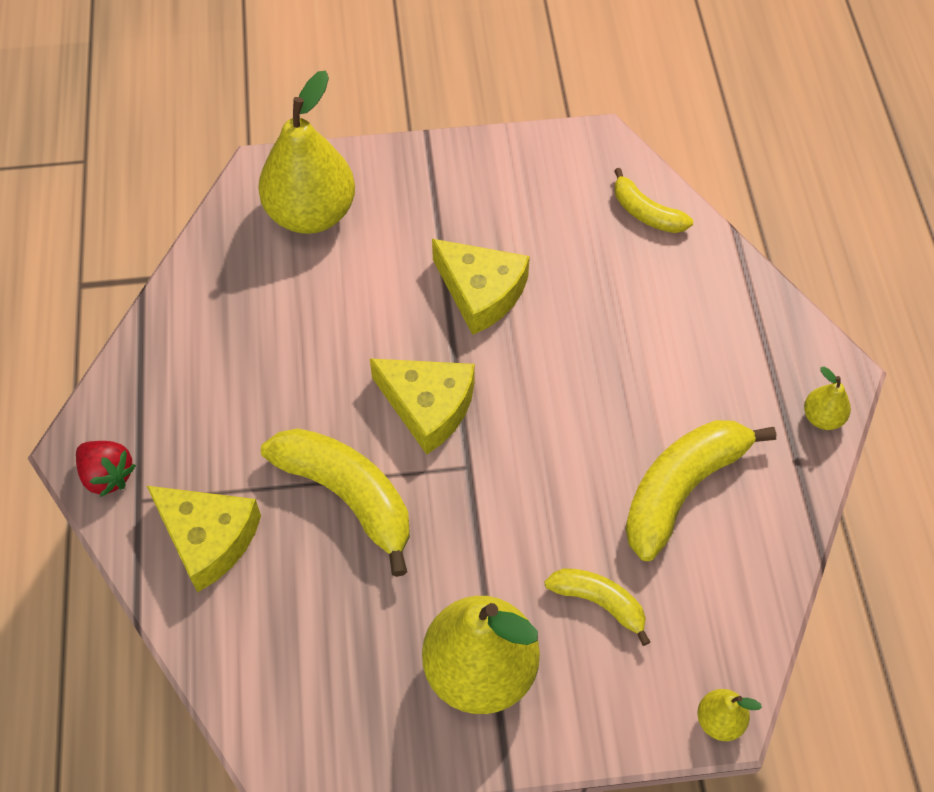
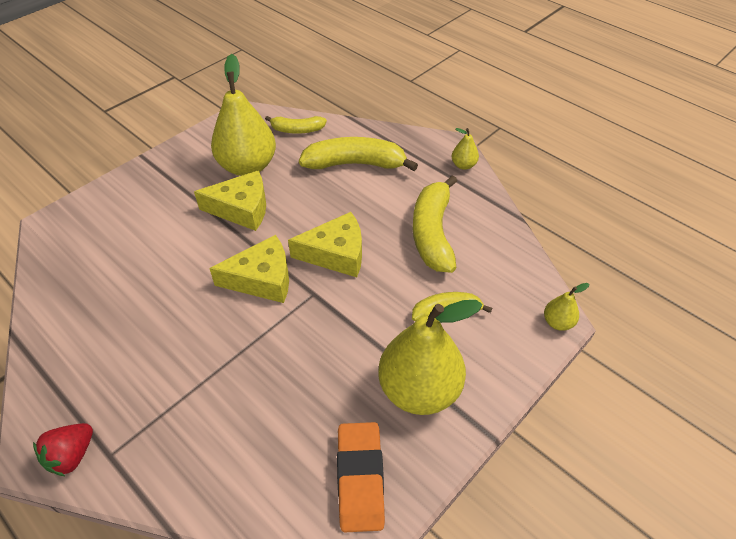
camera: 40 degrees left, 10 degrees down
red strawberry [76,441,136,497] -> red strawberry turned 120 degrees clockwise [33,423,93,476]
yellow cheese [147,486,261,592] -> yellow cheese moved to [288,212,362,277]
yellow pear [258,70,355,234] -> yellow pear moved to [211,54,276,176]
yellow banana [261,428,410,577] -> yellow banana moved to [299,137,418,171]
none -> orange eraser [337,422,385,532]

